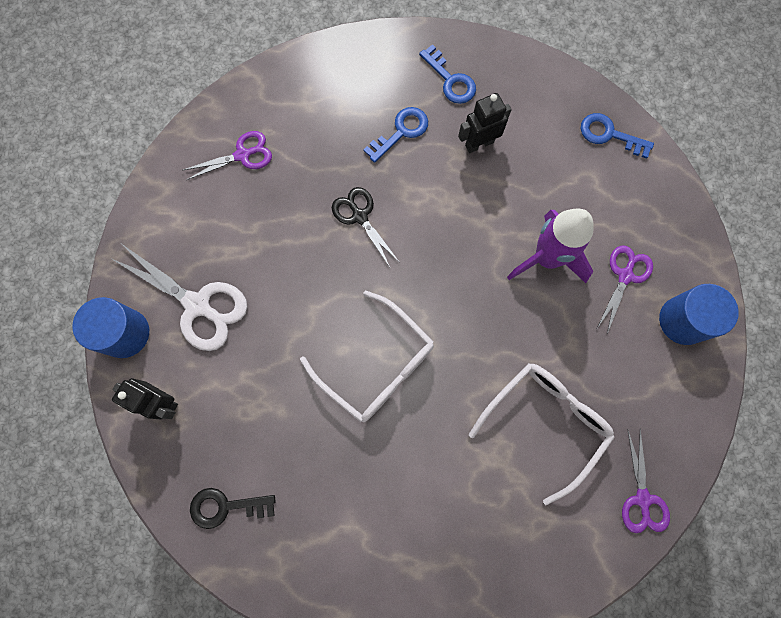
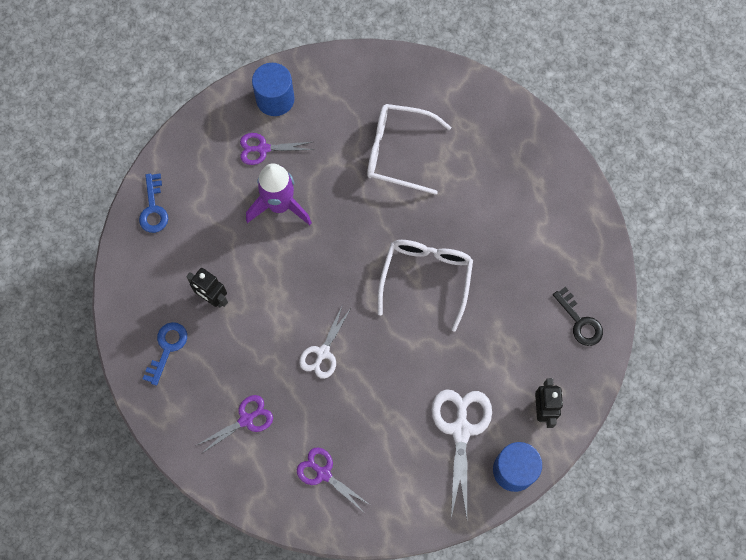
camera: 120 degrees left, 5 degrees down
black scissors [332,187,399,267] -> white scissors [299,304,351,379]
blue key [363,107,428,163] -> none
purple scissors [622,429,670,533] -> purple scissors moved to [197,395,273,454]

